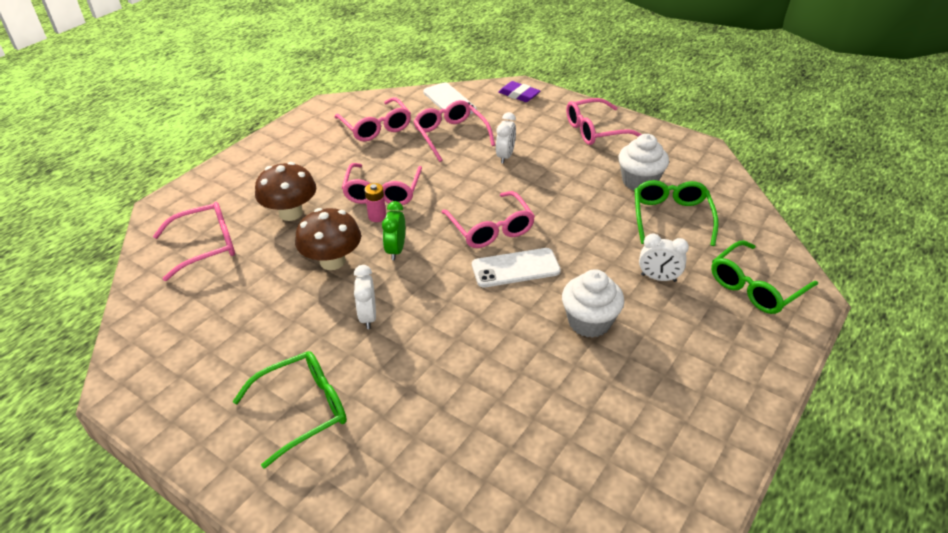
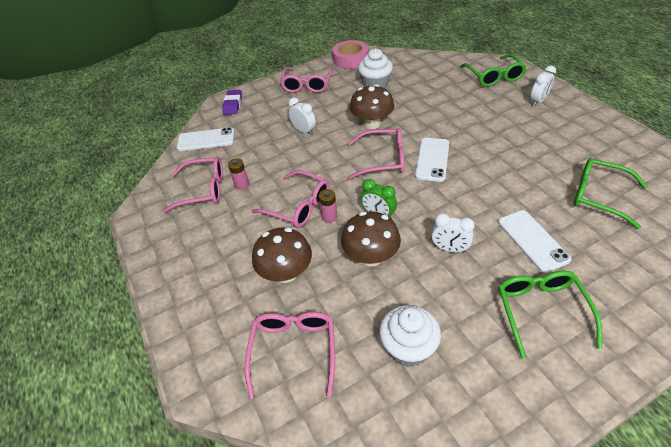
camera: 60 degrees left, 5 degrees up
pink glasses [413,100,495,162] -> none
purple eraser [498,81,540,102] -> purple eraser turned 60 degrees counterclockwise [222,90,242,114]
white cupcake [562,269,624,338] -> white cupcake moved to [379,305,441,367]
green glasses [635,180,718,246] -> green glasses moved to [573,158,648,229]
white clock [639,233,689,282] -> white clock moved to [530,66,556,106]
none -> pink battery [228,159,249,190]
none -> pink tape [332,40,368,69]
none -> brown mushroom [350,84,394,129]
none -> white phone [498,210,571,273]

